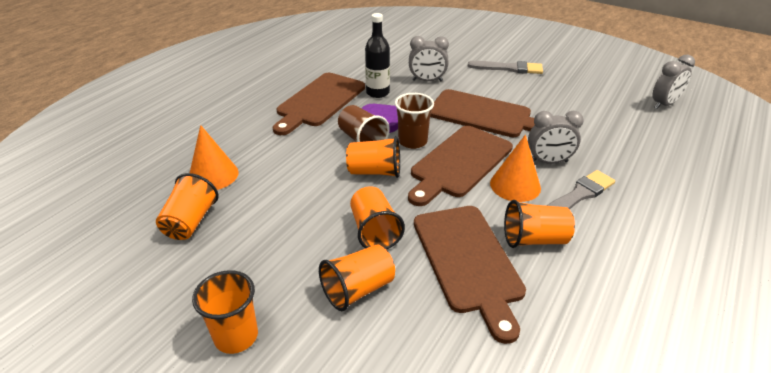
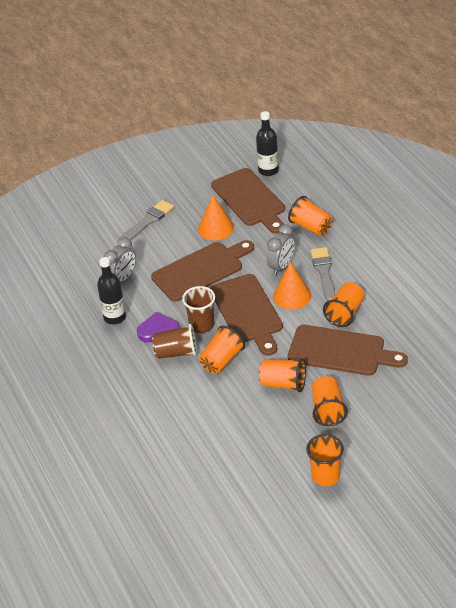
camera: 55 degrees left, 5 degrees up
orange cup [156,173,219,240] -> orange cup moved to [288,196,332,236]
orange cone [190,125,238,190] -> orange cone moved to [198,195,234,240]
brown cutting board [273,73,365,135] -> brown cutting board moved to [211,168,285,234]
grey clock [652,54,695,109] -> black bottle [256,111,279,176]

